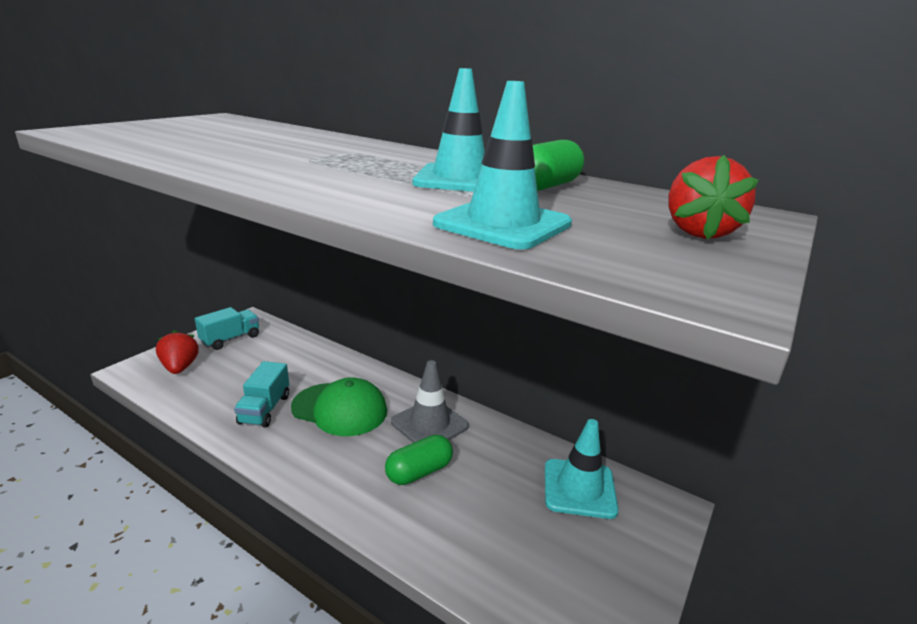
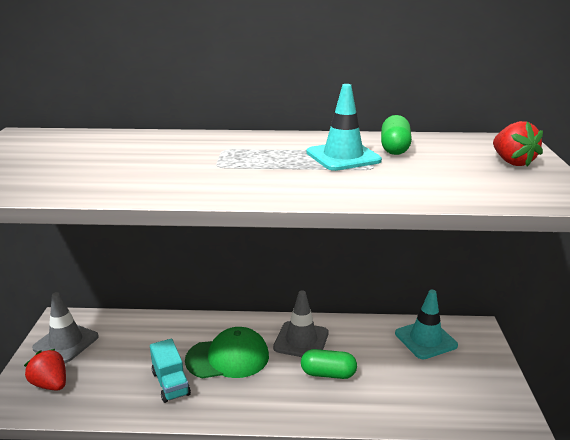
camera: 30 degrees left, 0 degrees up
turquoise truck [195,307,259,350] -> grey traffic cone [32,292,99,363]
green capsule [385,434,453,485] -> green capsule turned 75 degrees clockwise [301,349,357,379]
turquoise traffic cone [433,81,572,249] -> none

